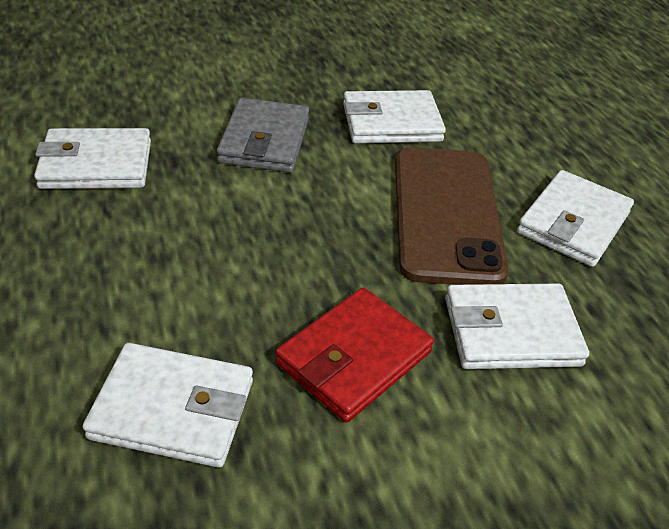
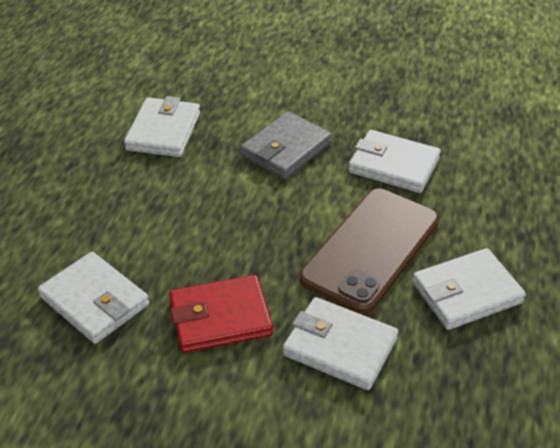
camera: 35 degrees right, 0 degrees up
white wallet [34,128,151,189] -> white wallet turned 75 degrees clockwise [124,96,200,157]

